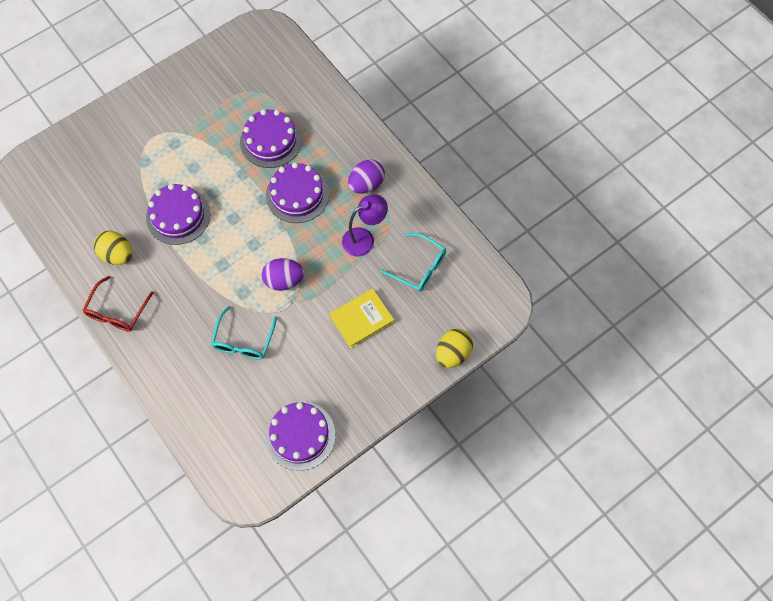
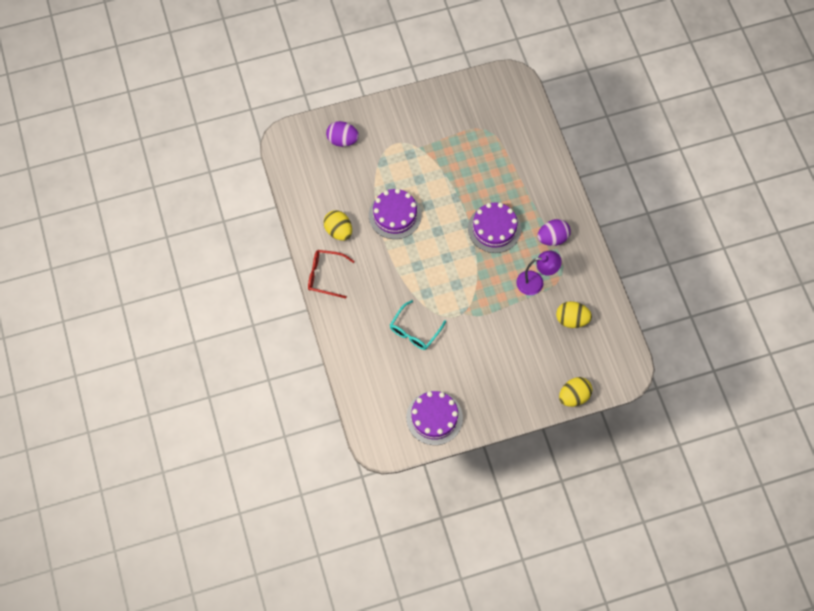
camera: 20 degrees right, 0 degrees up
red glasses [82,276,154,332] -> red glasses turned 60 degrees clockwise [308,250,355,299]
purple cake [240,109,302,168] -> none
purple egg [262,258,304,291] -> purple egg moved to [326,121,359,147]
yellow book [330,288,394,348] -> none
turquoise glasses [381,233,446,292] -> yellow egg [556,301,592,328]

